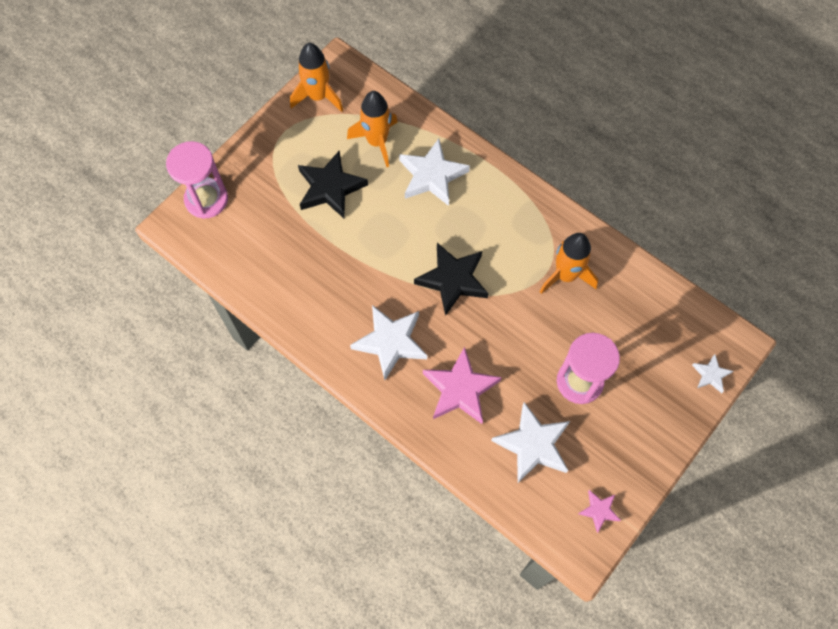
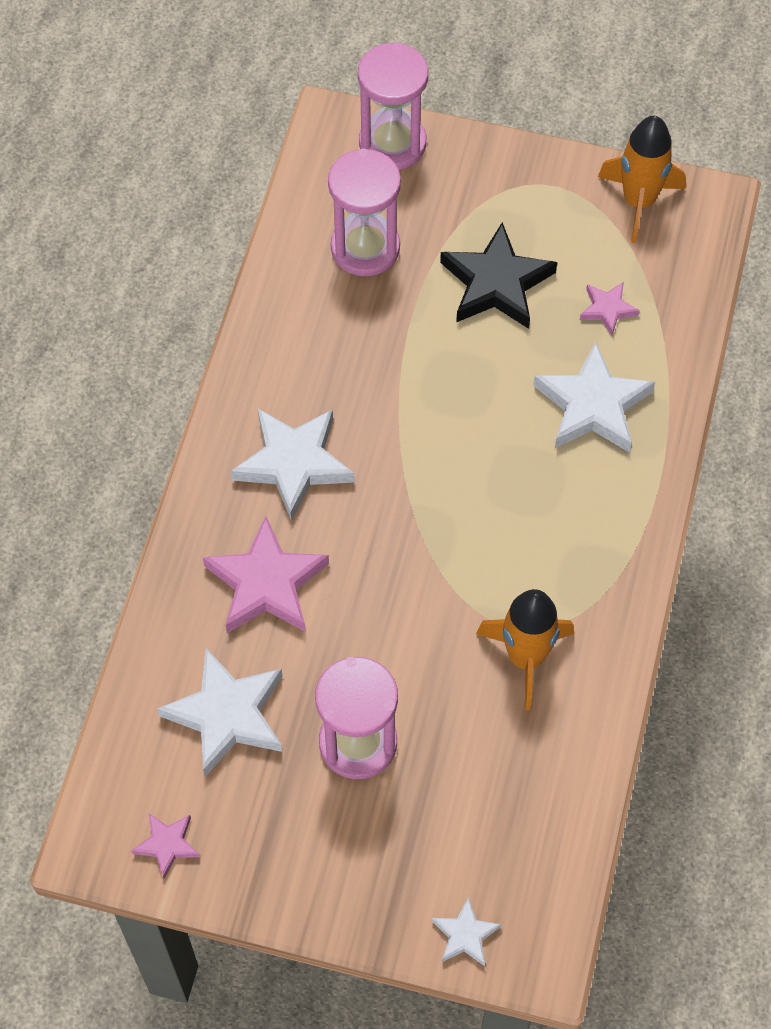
camera: 65 degrees right, 5 degrees down
orange rocket [347,91,398,167] -> pink star [580,282,640,336]
black star [414,243,489,316] -> none
none -> pink hourglass [328,149,401,276]

